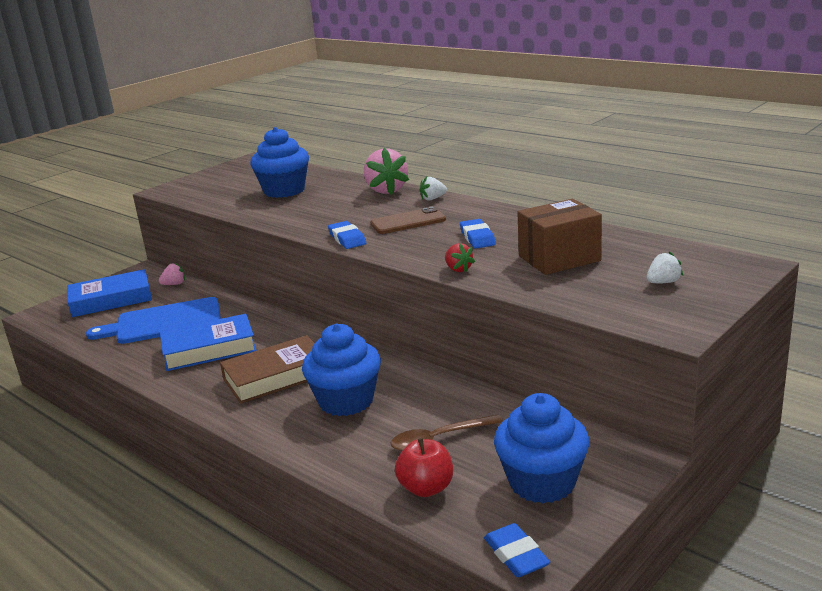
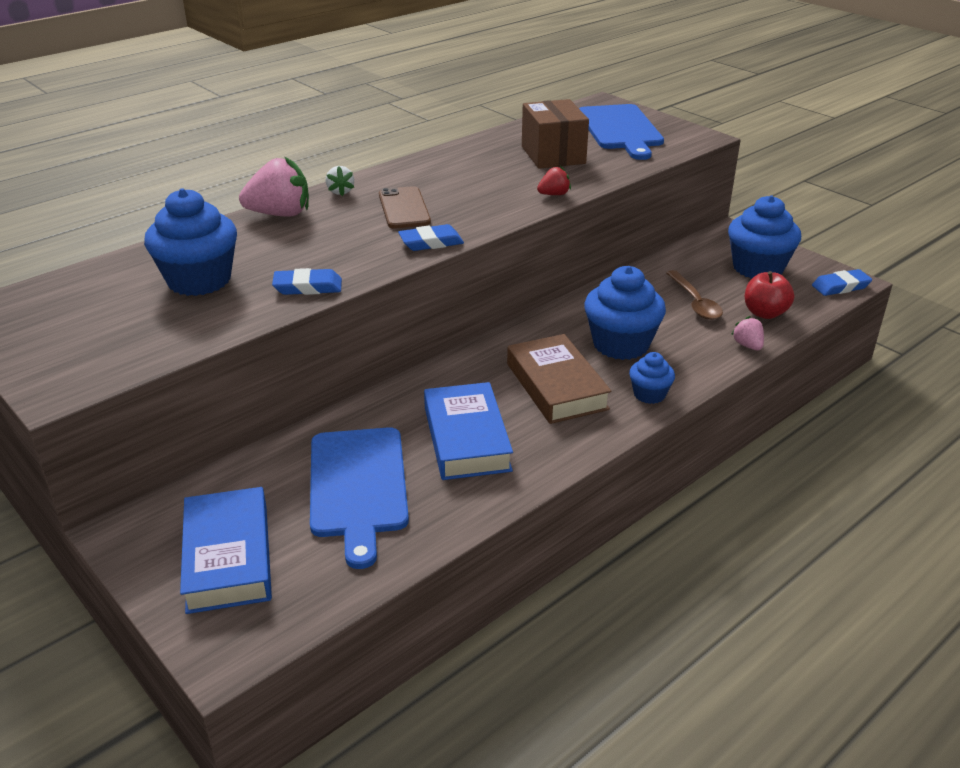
camera: 85 degrees left, 10 degrees up
pink strawberry [159,262,185,285] -> pink strawberry moved to [731,316,764,350]
blue eraser [460,219,496,249] -> blue eraser moved to [272,268,342,295]
white strawberry [646,251,683,283] -> blue cutting board [579,104,664,160]
none -> blue cupcake [629,352,675,404]

